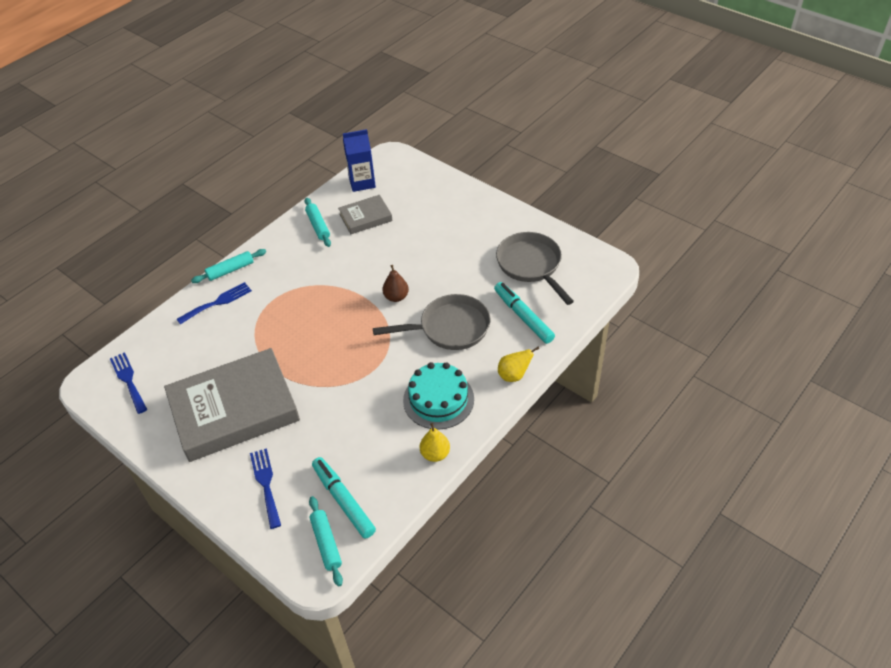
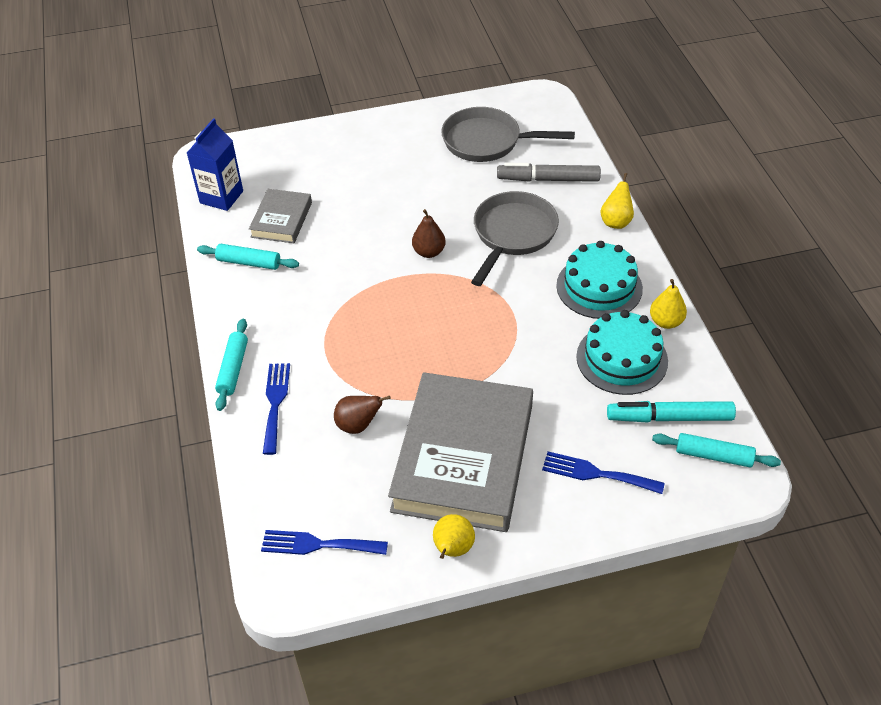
camera: 55 degrees left, 0 degrees up
turquoise marker [494,282,555,344] -> grey marker [497,163,601,182]
none -> brown pear [334,396,391,434]
none -> yellow pear [433,514,475,559]
none -> turquoise cake [576,310,668,395]

